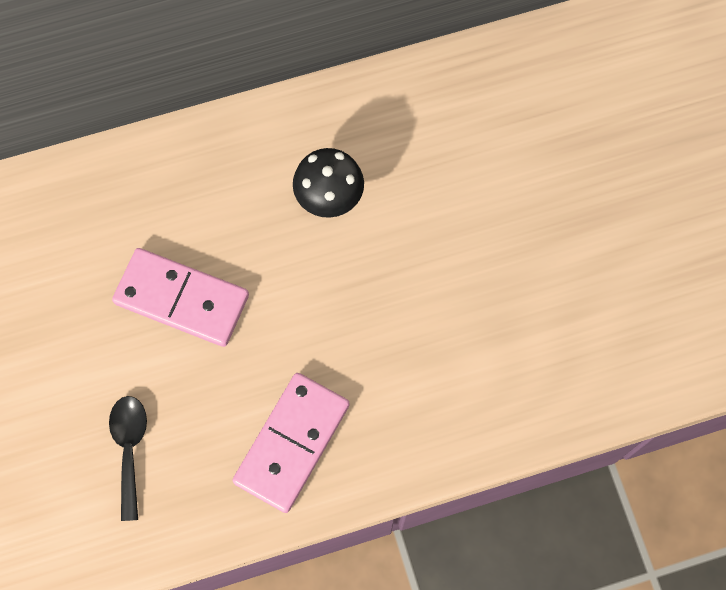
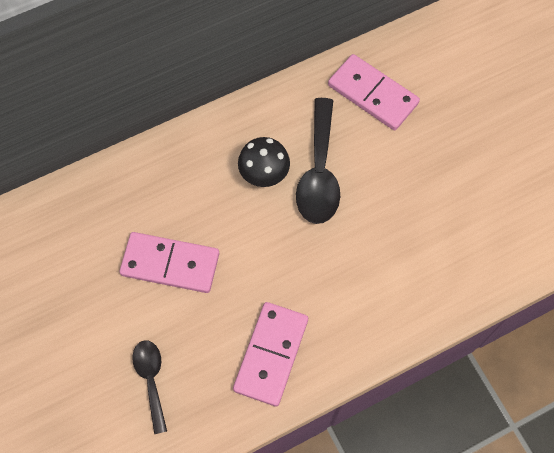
camera: 10 degrees left, 5 degrees down
none -> black spoon [296,98,340,224]
none -> pink domino [328,54,420,130]

